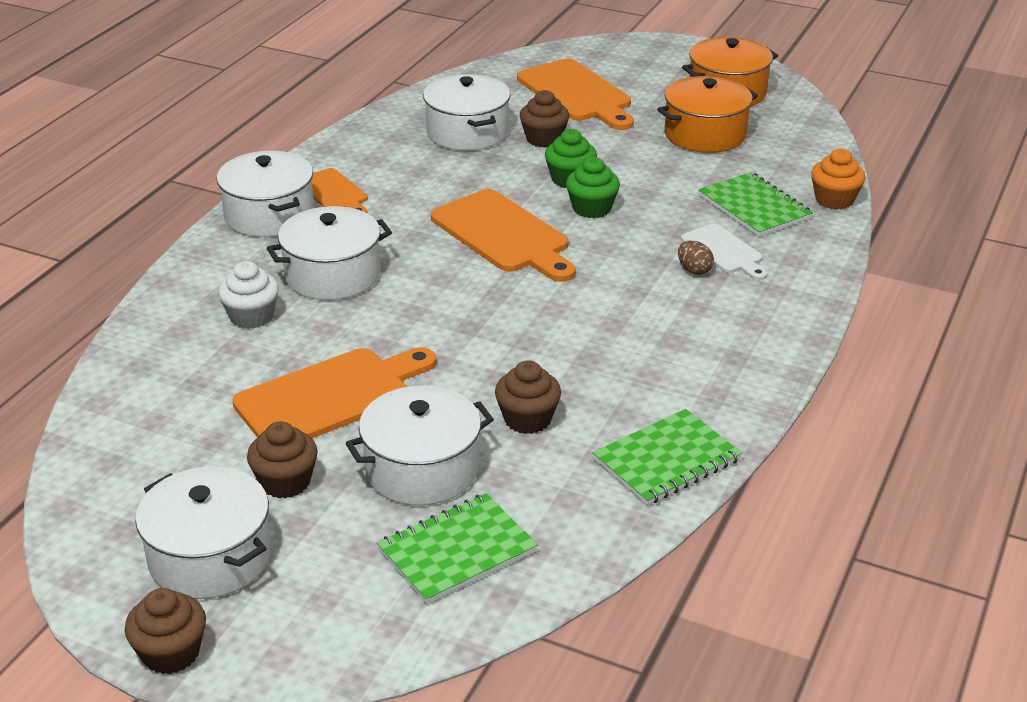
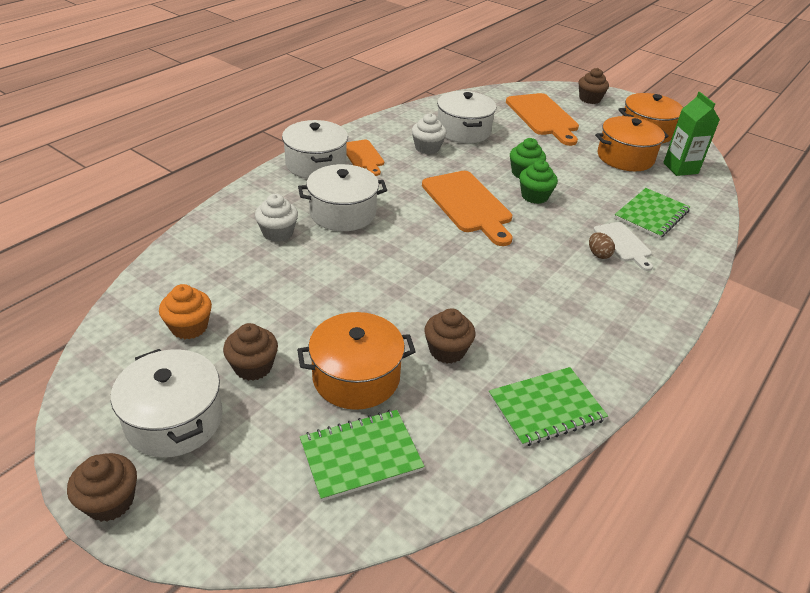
camera: 10 degrees right, 5 degrees up
orange cutting board [232,347,436,438] -> none
white pot [346,385,494,505] -> orange pot [297,312,416,410]
brown cupcake [520,90,569,148] -> brown cupcake moved to [579,68,609,104]
green notebook [698,172,813,237] -> green notebook turned 60 degrees clockwise [614,188,690,239]
orange cupcake [811,149,866,210] -> orange cupcake moved to [159,284,212,339]
none -> white cupcake [412,113,446,154]
none -> green carton [663,92,720,176]

